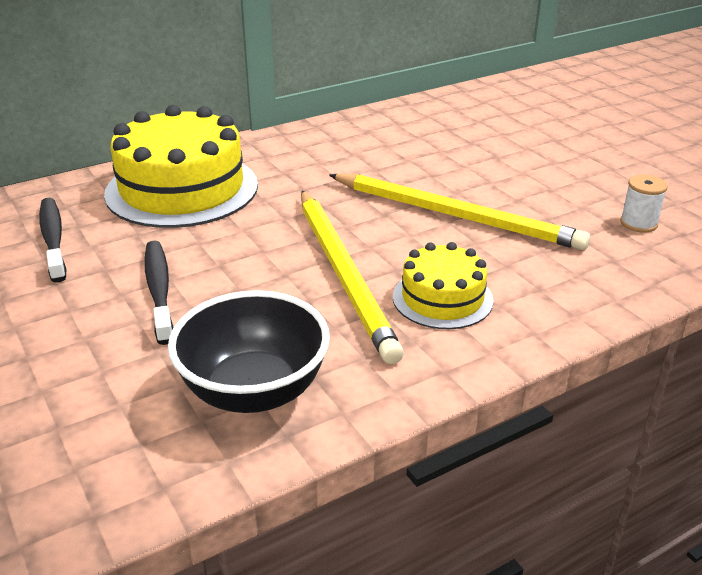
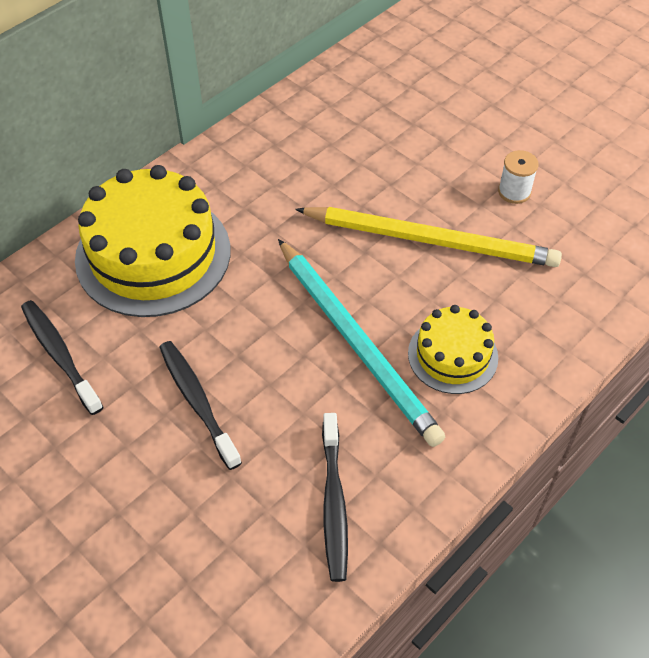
camera: 15 degrees left, 20 degrees up
black bowl [168,290,330,413] -> black toothbrush [322,413,348,582]
yellow pencil [301,191,404,364] -> turquoise pencil [278,239,445,447]
white spool [620,174,668,233] -> white spool moved to [498,150,539,204]

